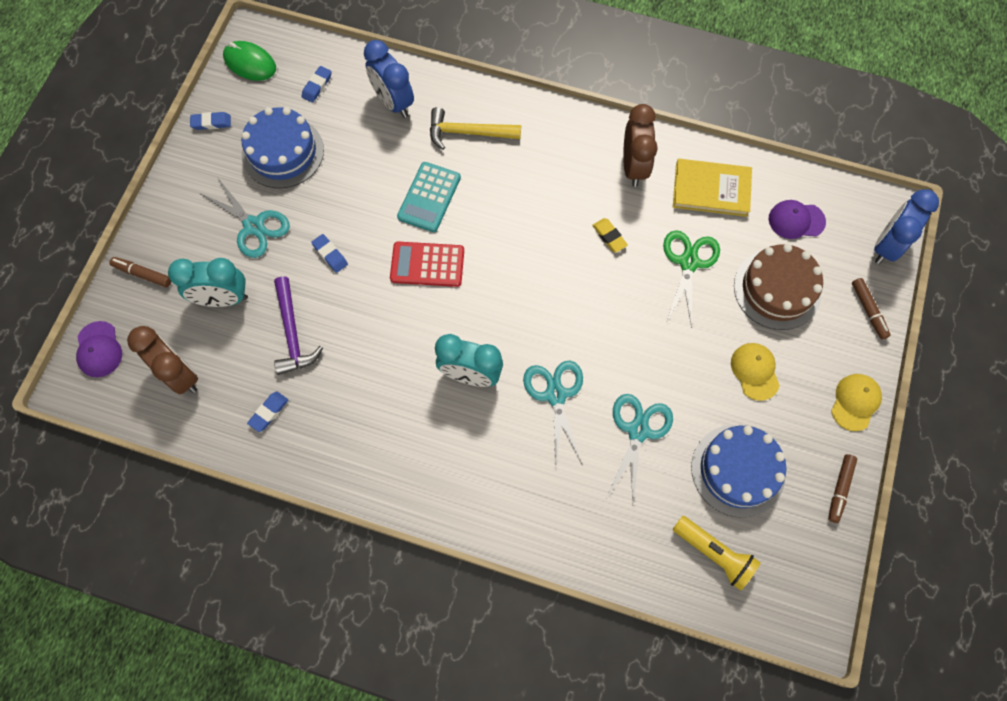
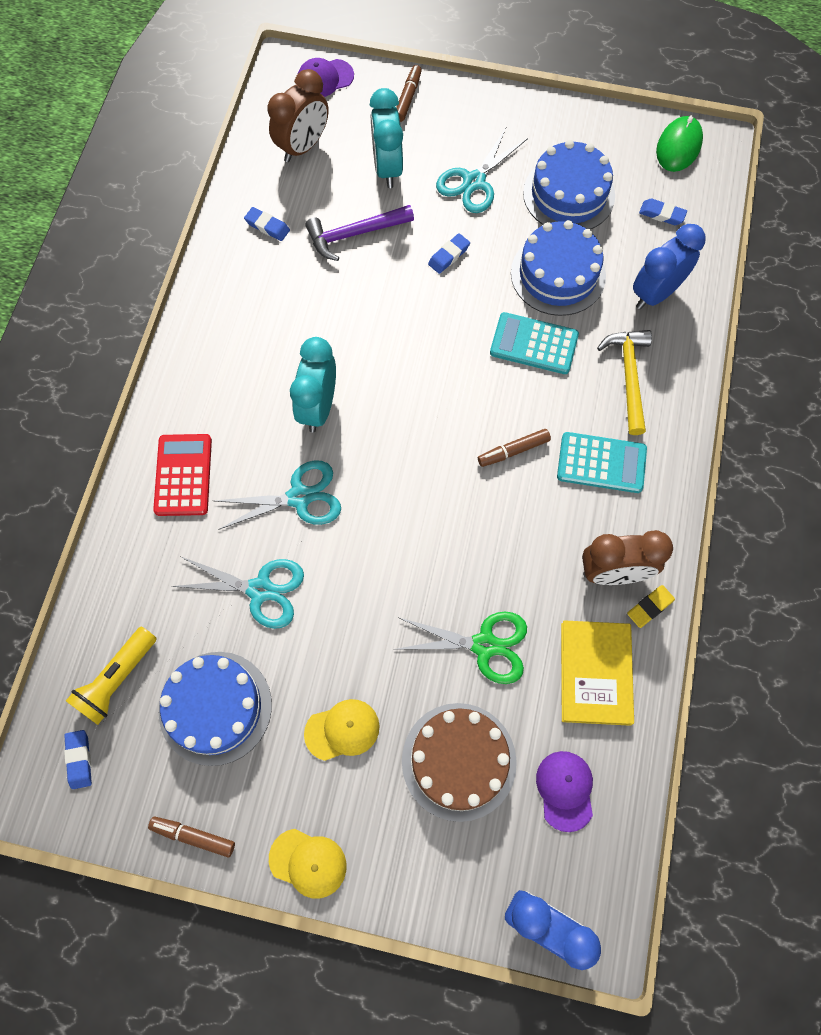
camera: 85 degrees right, 0 degrees up
blue eraser [190,112,231,130] -> blue eraser moved to [64,730,92,789]
red calculator [390,242,464,287] -> red calculator moved to [153,434,212,516]
yellow eraser [592,218,628,252] -> yellow eraser moved to [627,585,675,628]
brown marker [852,278,891,339] -> brown marker moved to [478,429,551,467]
none -> blue cake [511,220,606,316]
none -> turquoise calculator [557,432,647,493]

